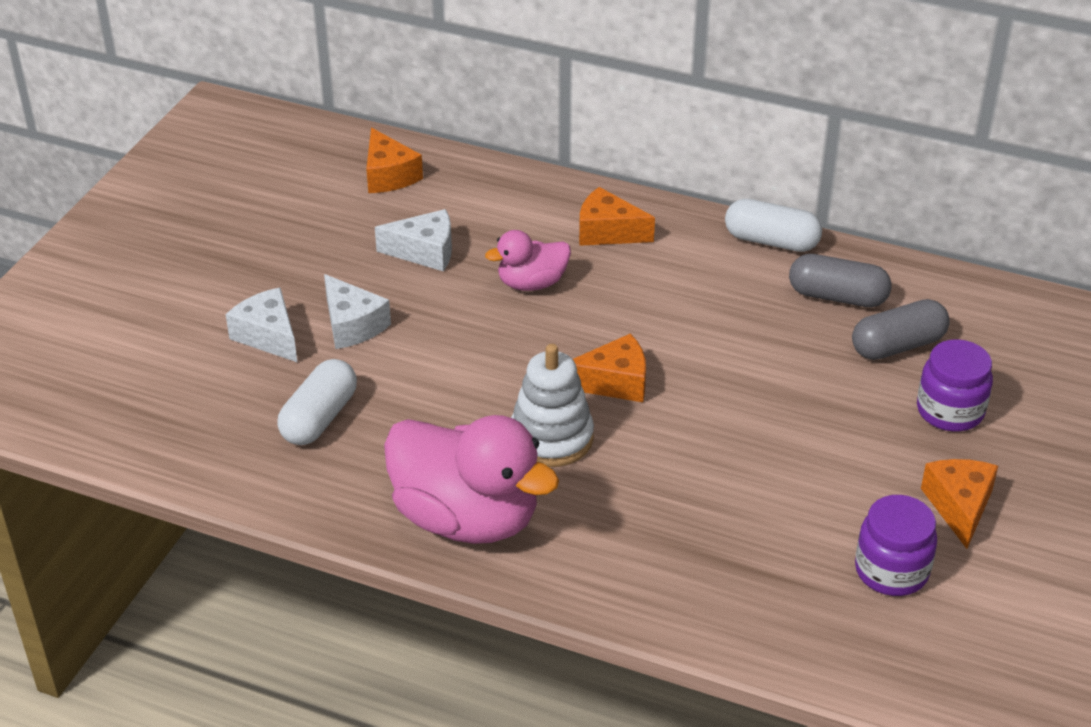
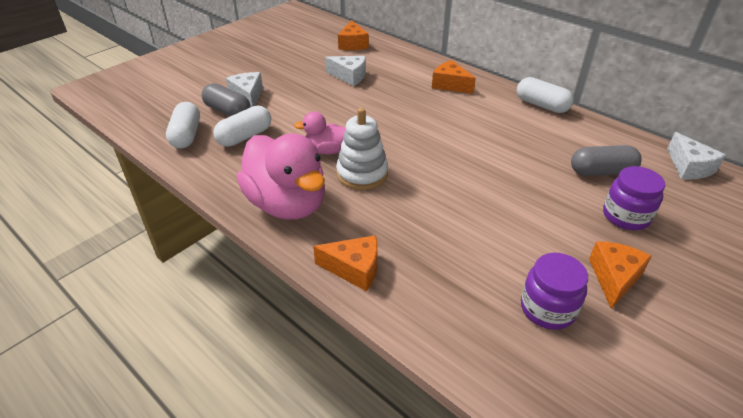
camera: 20 degrees right, 0 degrees up
white cheese [324,274,391,349] -> white cheese moved to [667,132,726,179]
pink duck [485,230,571,291] -> pink duck moved to [294,112,346,154]
orange cheese [573,333,646,402] -> orange cheese moved to [313,235,378,291]
grey capsule [789,254,892,307] -> grey capsule moved to [202,83,251,117]
none -> white capsule [166,102,200,149]

